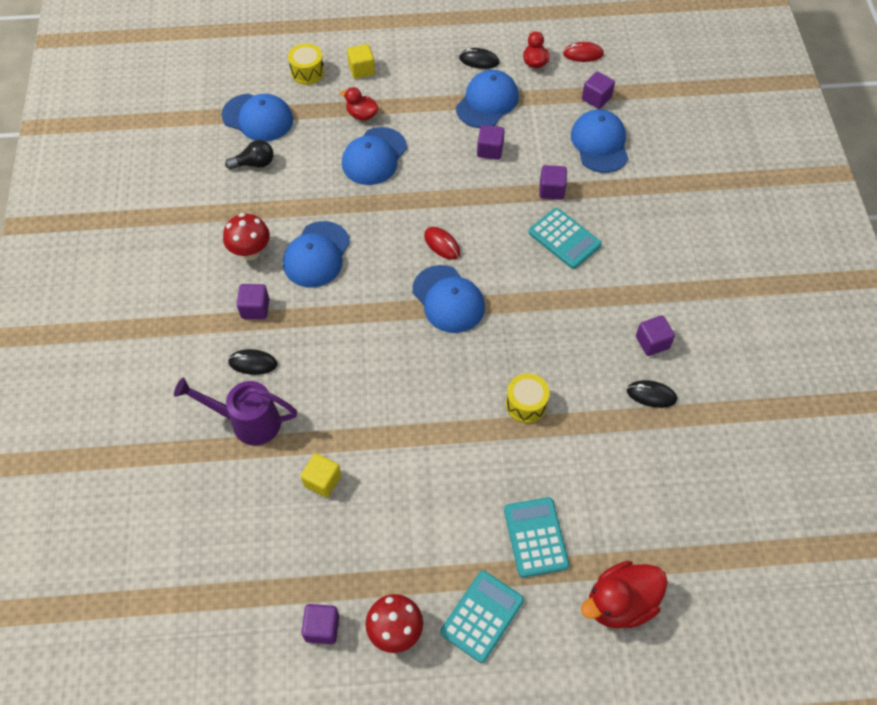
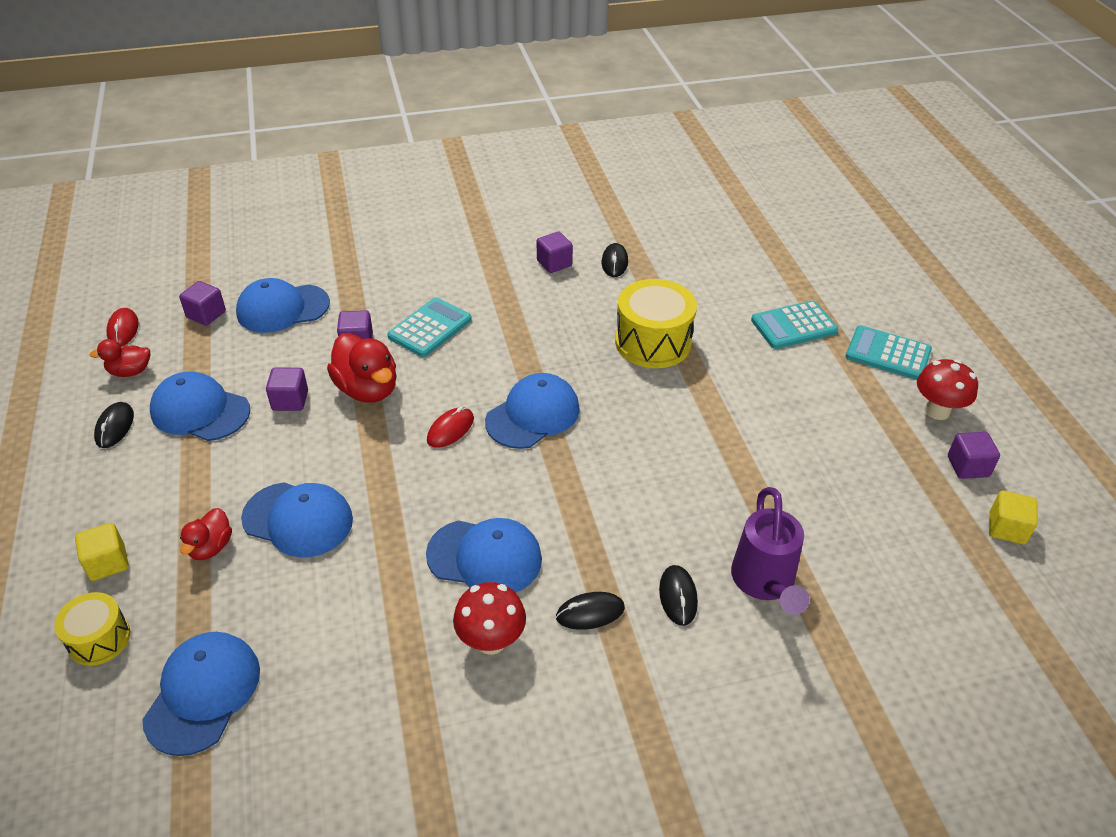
camera: 100 degrees left, 15 degrees down
black light bulb [225,140,273,169] -> none
purple cube [237,284,269,319] -> black mouse [556,592,625,630]
yellow cube [301,453,341,498] -> yellow cube moved to [989,490,1038,544]
yellow drum [506,373,550,423] -> yellow drum [615,279,697,368], size x1.72
red duck [581,561,668,629] -> red duck moved to [327,333,397,403]

